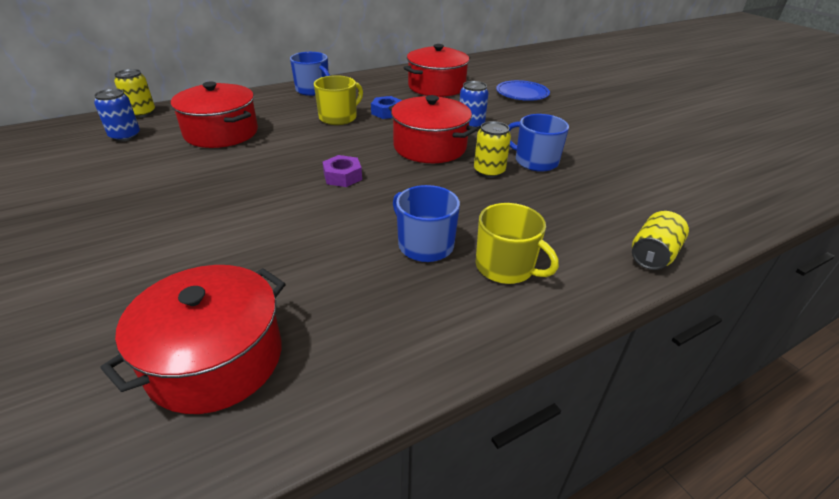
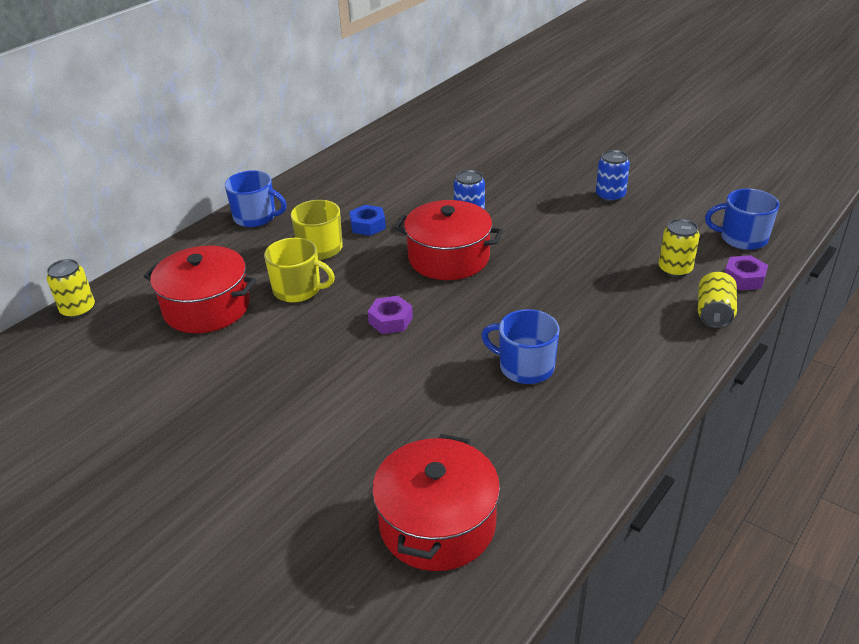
camera: 20 degrees left, 0 degrees up
blue can [94,89,140,142] -> blue can moved to [596,150,630,202]
red pot [404,44,470,97] -> none
yellow can [474,121,511,178] -> yellow can moved to [659,219,700,277]
yellow mug [475,203,559,284] -> yellow mug moved to [264,238,335,303]
blue plate [496,80,550,101] -> none
blue mug [508,114,569,172] -> blue mug moved to [705,189,779,250]
none -> purple nut [725,255,768,290]

